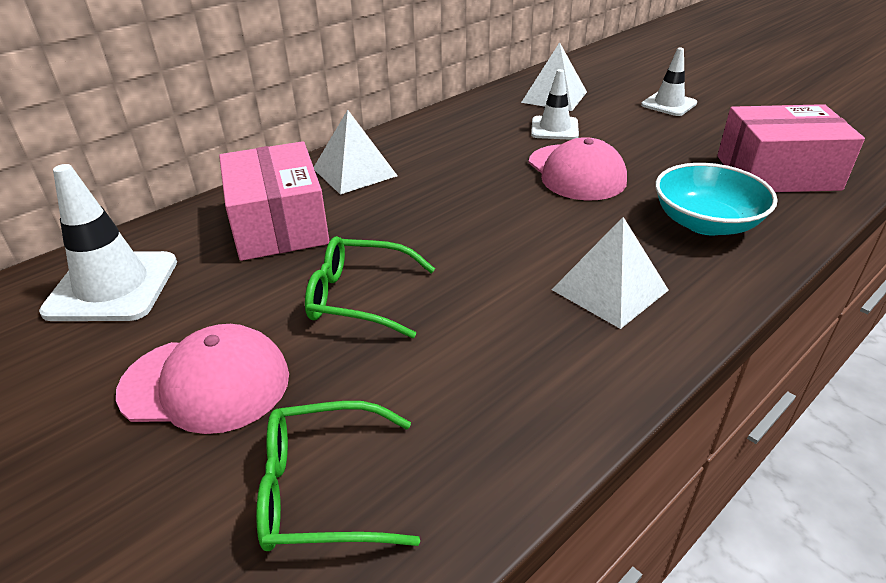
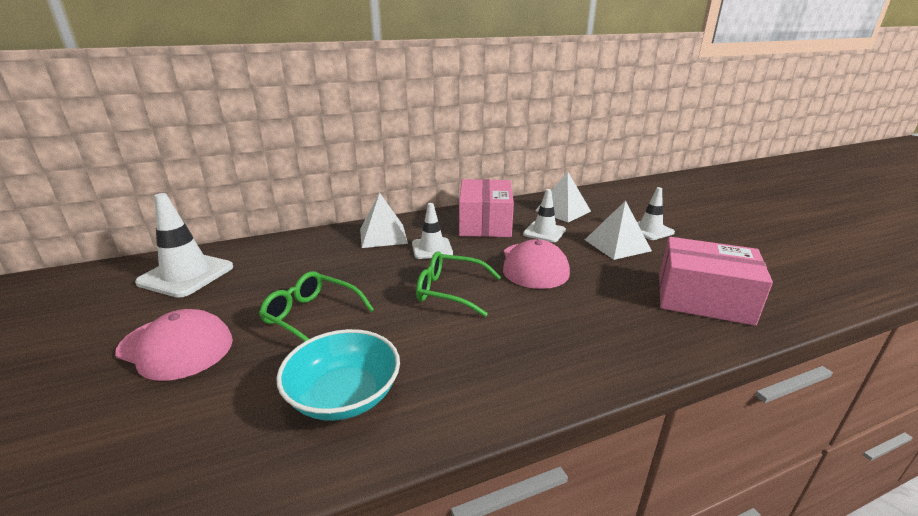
camera: 20 degrees right, 10 degrees down
pink box [219,141,330,261] -> pink box moved to [459,179,514,237]
green glasses [256,401,420,551] -> green glasses moved to [416,251,501,317]
white pyramid [551,217,669,329] -> white pyramid moved to [585,200,652,260]
turquoise bowl [655,163,778,235] -> turquoise bowl moved to [276,329,400,421]
none -> white traffic cone [412,203,453,259]

